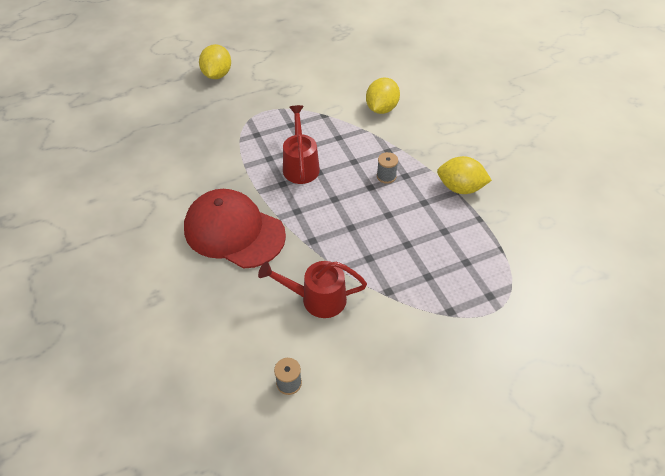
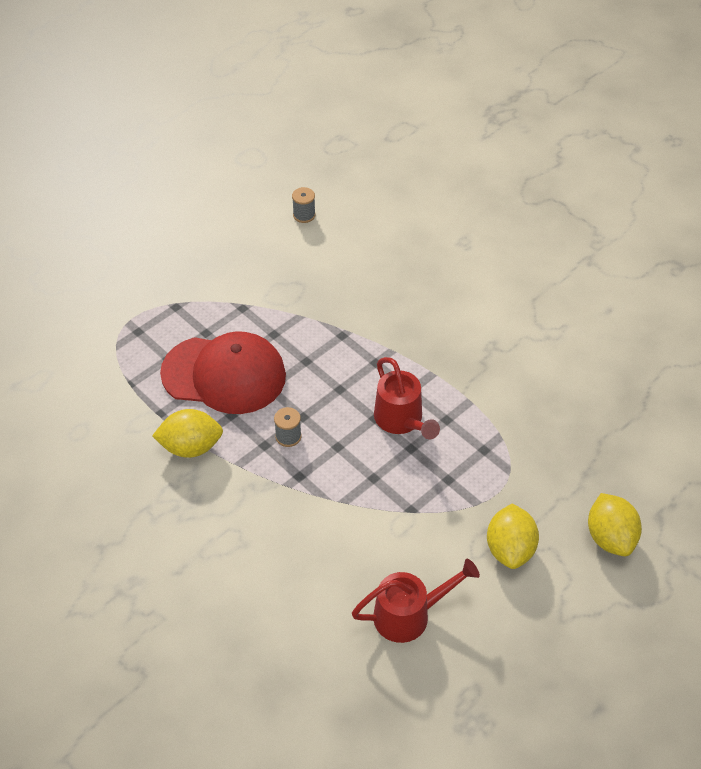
camera: 160 degrees right, 0 degrees up
red cap [184,189,286,269] -> red cap moved to [160,331,286,414]
red watering can [258,261,367,318] -> red watering can moved to [352,559,480,643]
yellow lemon [366,77,400,114] -> yellow lemon moved to [487,504,539,569]

